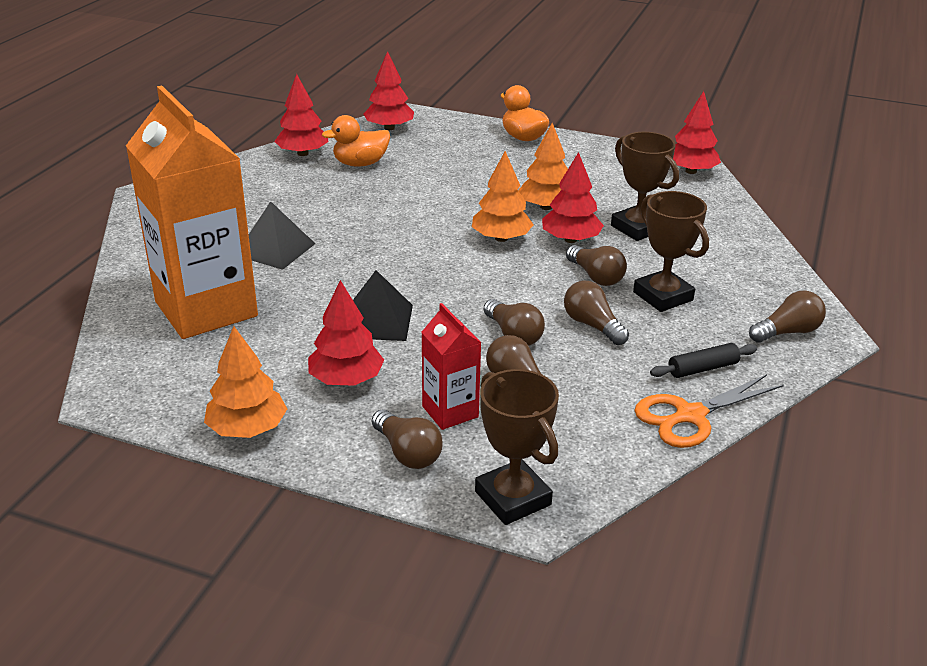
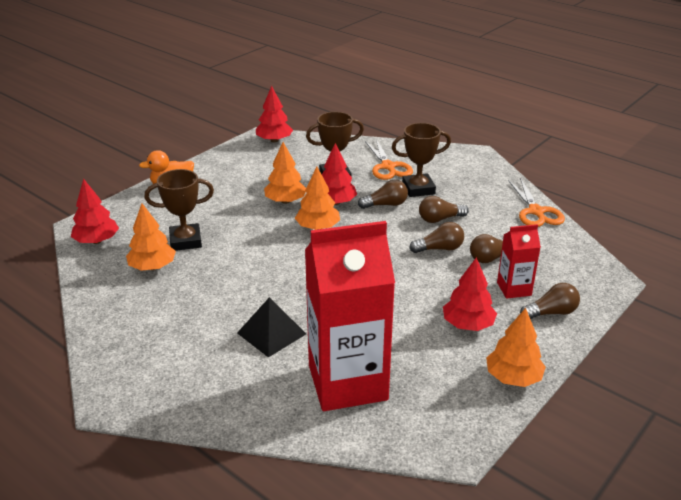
camera: 70 degrees left, 0 degrees up
orange carton [126,86,258,339] -> red carton [305,221,395,411]
red tree [274,74,329,156] -> none
orange duck [322,115,390,167] -> orange tree [126,204,176,271]
black pyramid [353,270,413,341] -> none
brown trophy [475,369,559,525] -> brown trophy moved to [145,169,214,251]
black rolling pin [650,343,757,378] -> none
brown light bulb [749,291,826,343] -> none
none -> orange scissors [365,139,413,180]

